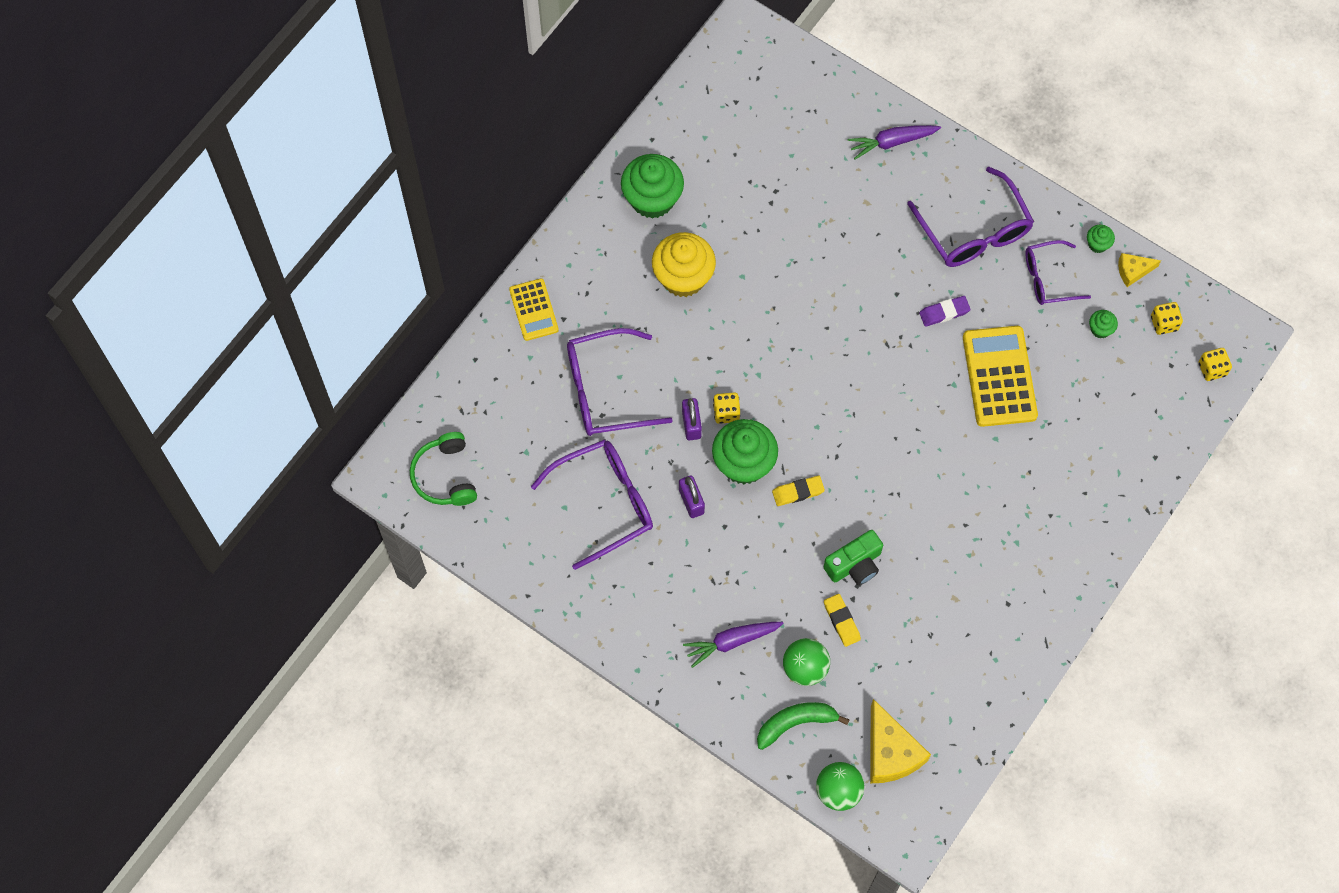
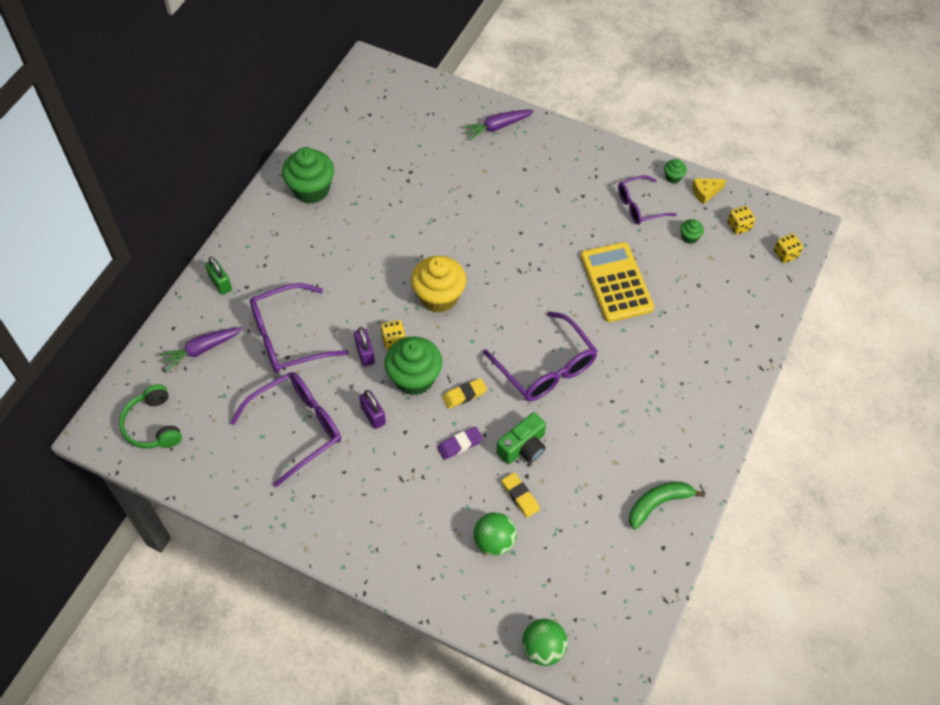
camera: 10 degrees left, 10 degrees down
yellow calculator [509,278,559,341] -> green padlock [205,257,232,295]
yellow cupcake [652,232,716,297] -> yellow cupcake moved to [411,256,466,313]
purple carrot [683,622,784,668] -> purple carrot moved to [159,327,243,371]
green banana [757,702,850,750] -> green banana moved to [629,482,705,529]
yellow cheese [870,699,931,783] -> none
purple glasses [907,167,1034,267] -> purple glasses moved to [483,311,597,401]
purple eraser [919,296,971,327] -> purple eraser moved to [437,427,483,460]

